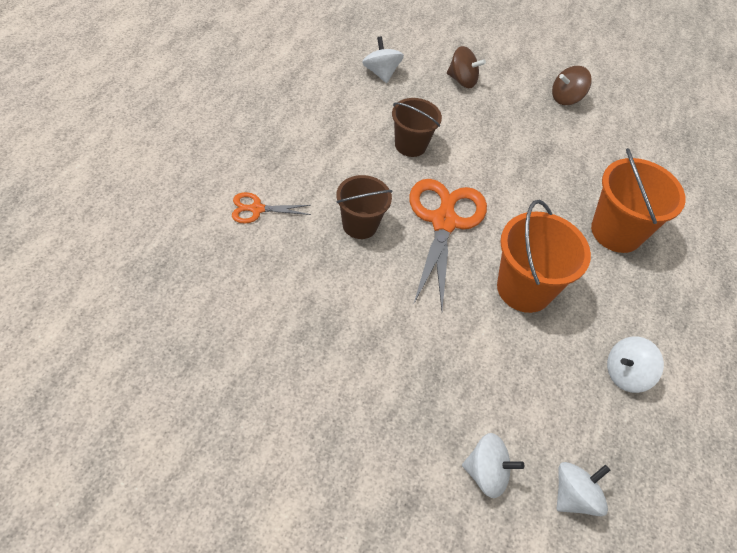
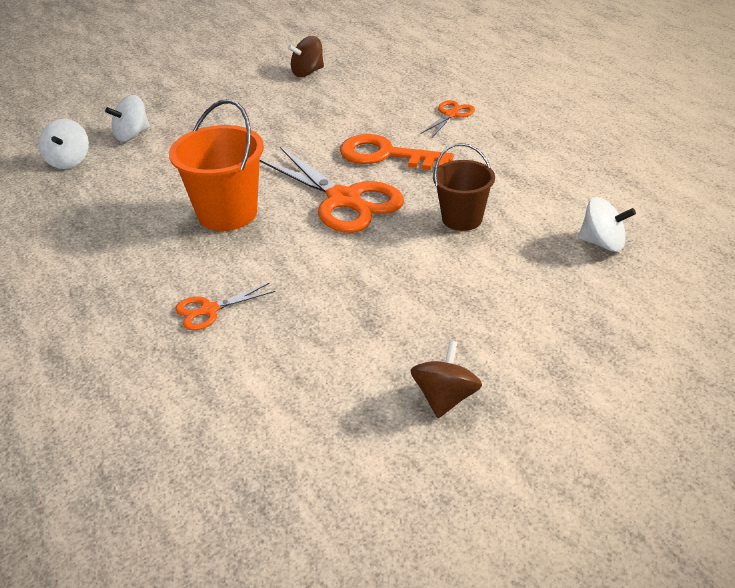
camera: 135 degrees right, 15 degrees down
brown bucket [336,175,393,239] -> orange key [340,134,454,170]
brown spinning top [447,46,486,88] -> brown spinning top moved to [288,36,324,77]
orange bucket [591,148,686,253] -> orange scissors [175,283,275,330]
white spinning top [607,336,664,393] -> none

